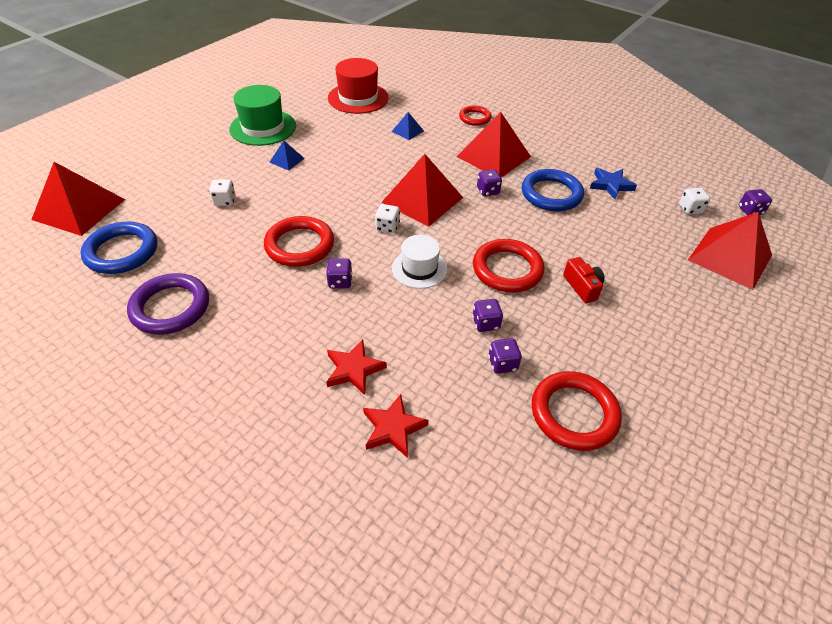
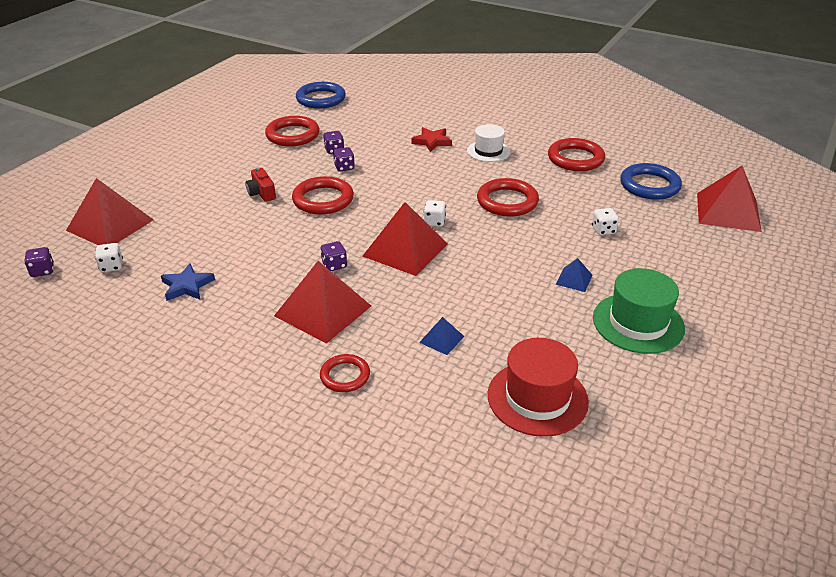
camera: 175 degrees right, 10 degrees down
purple ring [127,273,209,335] -> red ring [548,138,605,171]
purple dice [326,258,353,288] -> none
red star [363,394,429,458] -> none
white hat [392,235,448,289] -> white hat moved to [467,124,511,162]
blue ring [522,169,584,211] -> blue ring moved to [296,82,346,109]

